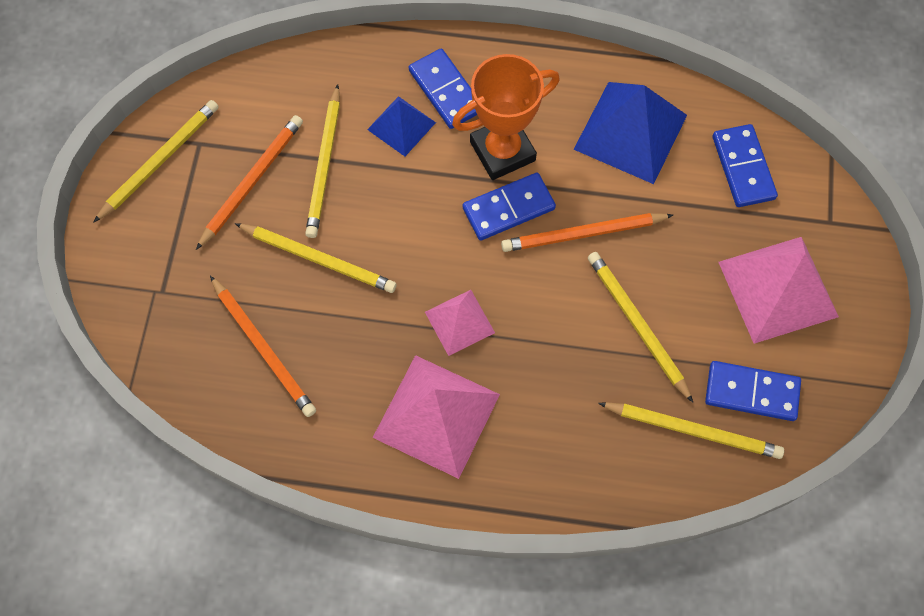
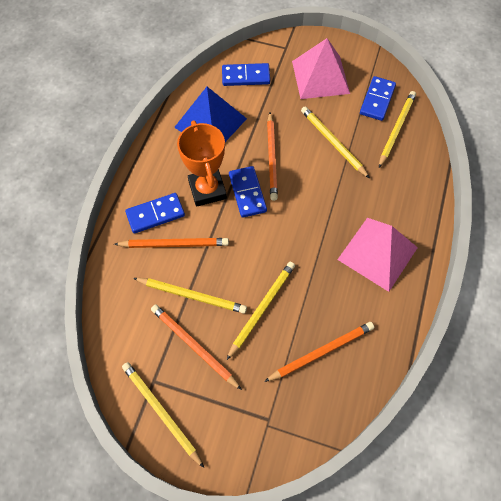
camera: 80 degrees left, 5 degrees down
blue pyramid [367,96,436,156] -> orange pencil [114,238,229,248]
pink pyramid [425,290,495,356] -> none
yellow pencil [588,252,693,403] -> yellow pencil turned 75 degrees clockwise [301,107,370,178]

